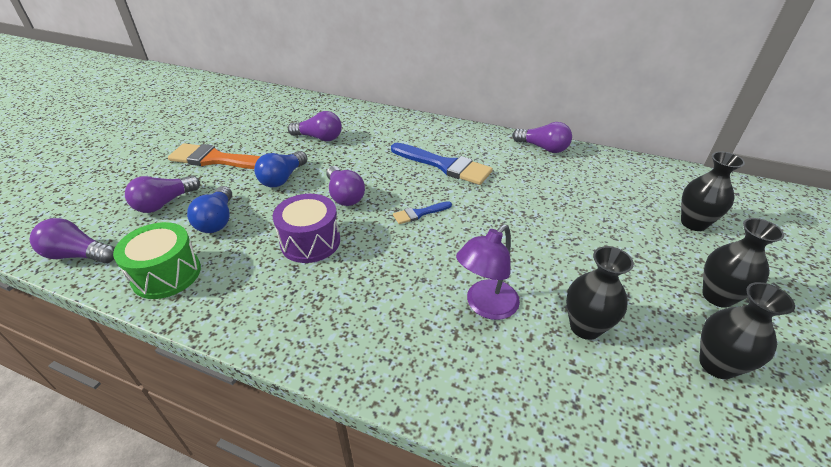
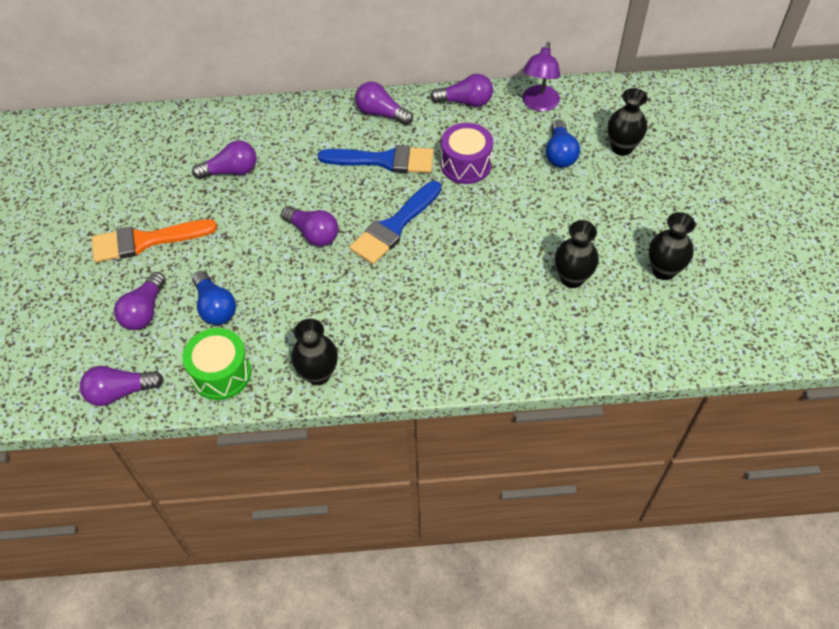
camera: 25 degrees left, 15 degrees up
blue light bulb [254,151,308,187] -> blue light bulb moved to [546,119,580,167]
purple drum [273,194,340,263] -> purple drum moved to [441,123,493,184]
blue brush [393,201,452,224] -> blue brush [349,181,442,264], size x2.03
purple lamp [456,225,520,320] -> purple lamp moved to [522,42,560,111]
black vase [702,218,784,308] -> black vase moved to [291,319,338,385]
none -> purple light bulb [355,82,413,125]

